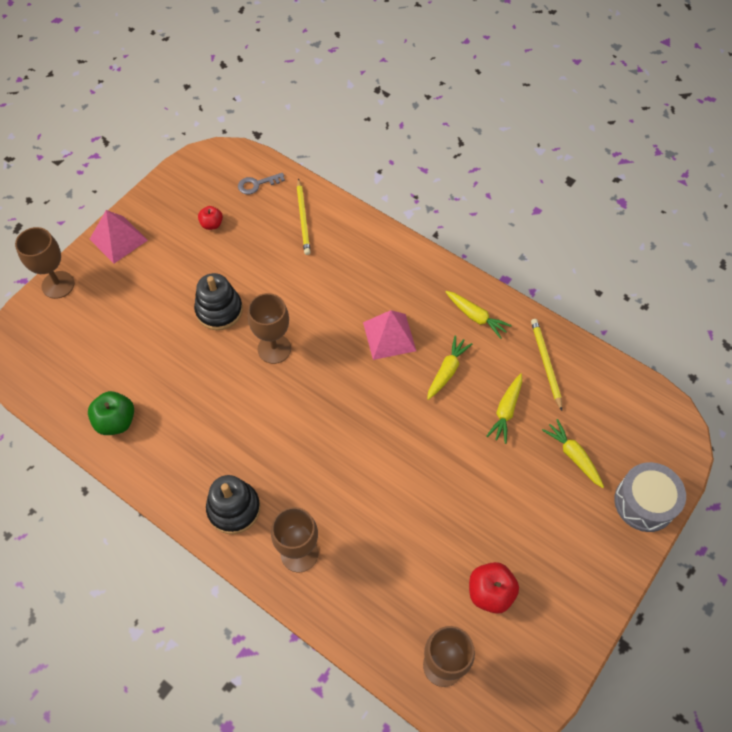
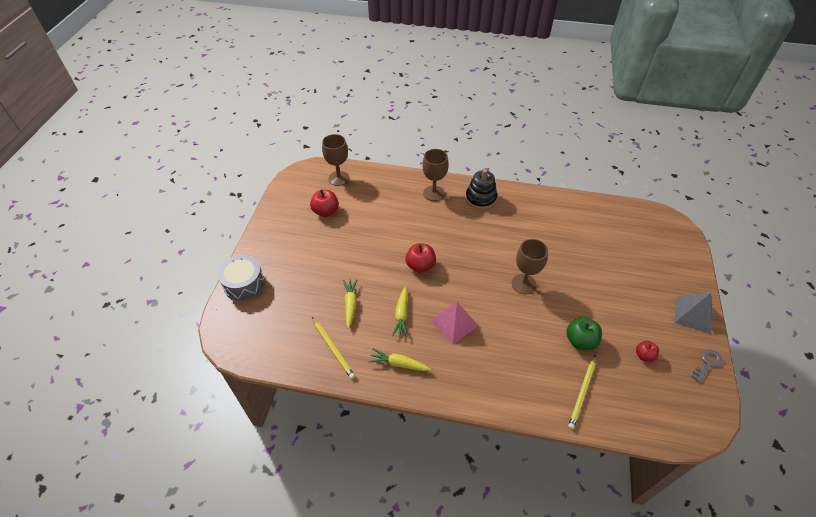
camera: 155 degrees right, 10 degrees down
brown goblet [15,227,75,299] -> none
green apple [88,391,134,435] -> green apple moved to [566,317,602,350]
pink pyramid [90,210,148,264] -> grey pyramid [674,293,712,334]
black stacking toy [194,273,243,330] -> none
grey key [238,173,285,195] -> grey key moved to [692,349,722,383]
yellow pencil [297,178,311,255] -> yellow pencil turned 120 degrees counterclockwise [568,355,596,430]
yellow carrot [542,419,604,488] -> none
none -> red apple [405,243,436,273]

